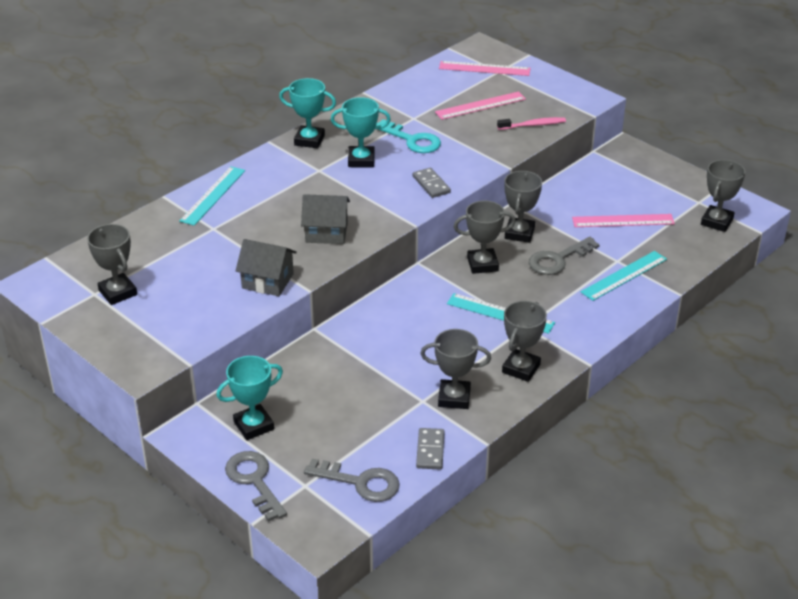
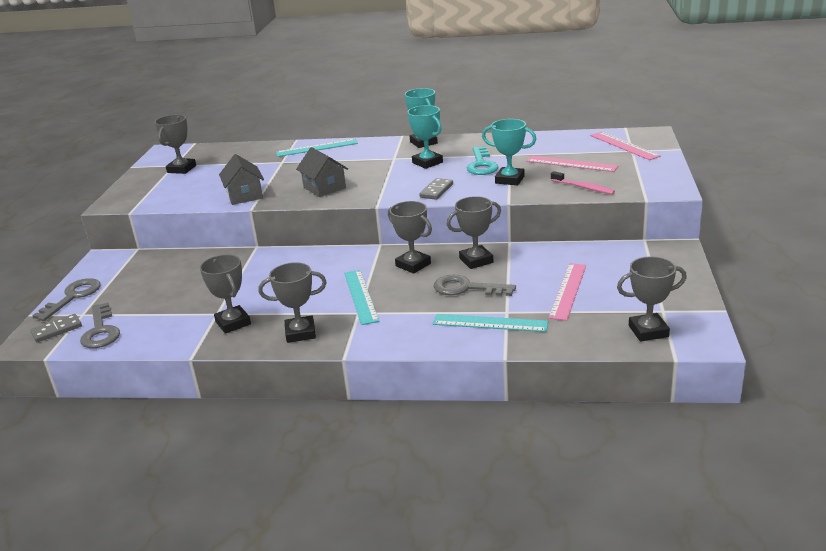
camera: 55 degrees right, 10 degrees down
turquoise trophy [216,356,283,440] -> turquoise trophy moved to [482,119,536,185]
grey domino [416,428,445,470] -> grey domino moved to [30,314,82,342]
pink ruler [572,214,675,227] -> pink ruler turned 60 degrees clockwise [548,263,586,321]

